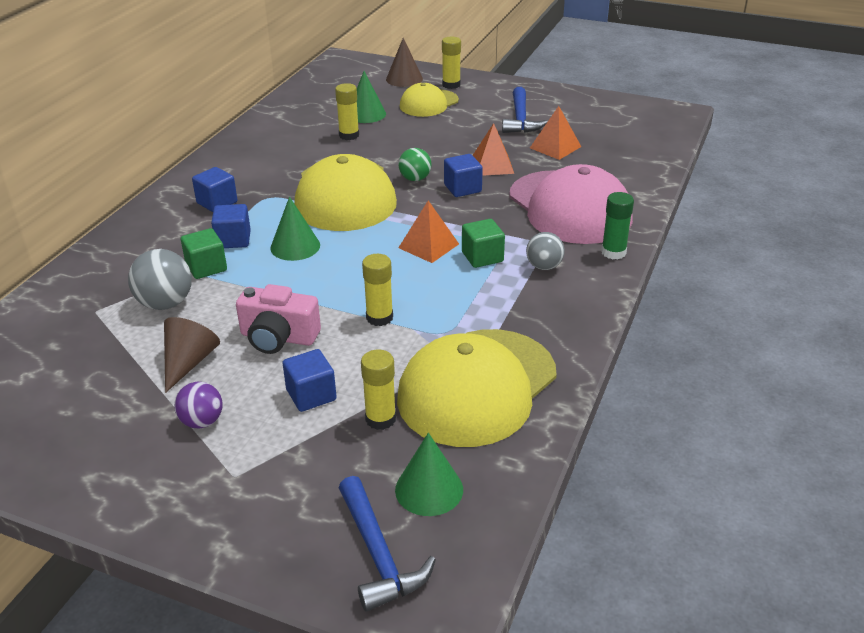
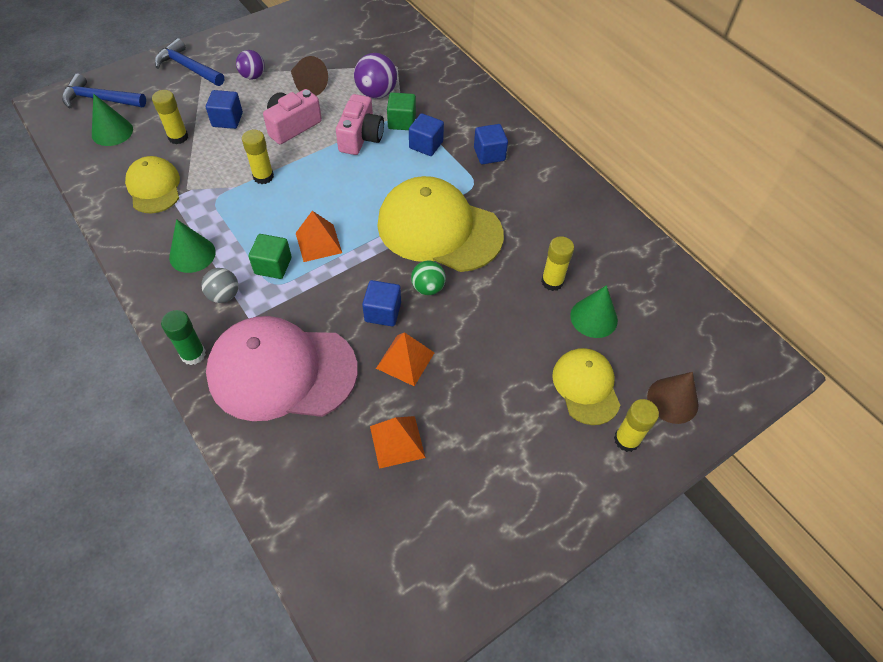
camera: 120 degrees right, 20 degrees up
grey ball [128,249,192,310] -> purple ball [354,53,397,99]
green cone [270,197,320,261] -> green cone moved to [169,219,216,273]
yellow cap [397,329,557,447] -> yellow cap [125,156,180,213], size x0.56
blue hammer [502,87,548,133] -> blue hammer moved to [155,38,224,86]
none -> pink camera [336,94,384,155]

